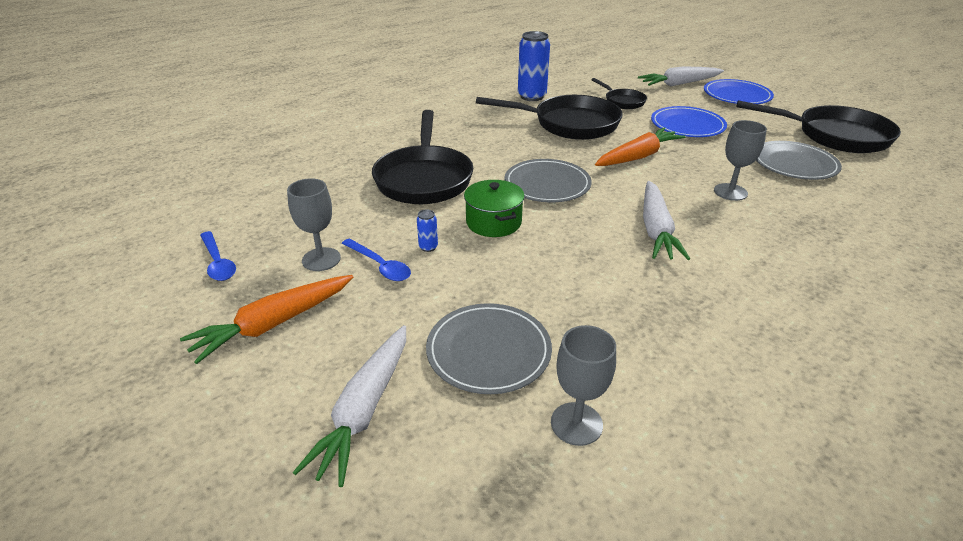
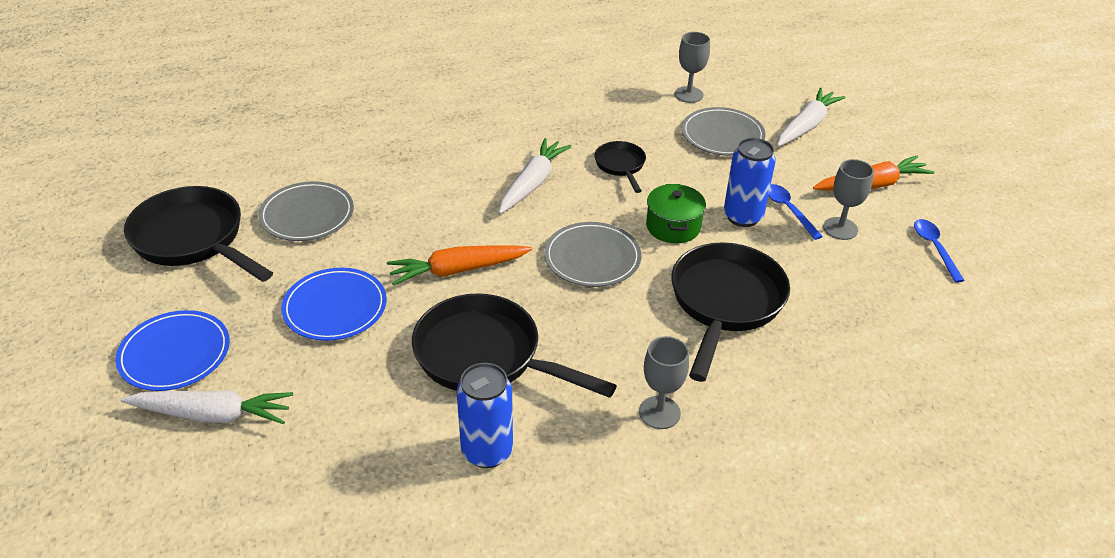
camera: 160 degrees left, 5 degrees up
blue can [417,209,438,252] -> blue can [724,138,776,227], size x2.31
black pan [591,78,647,109] -> black pan moved to [594,141,646,193]
grey goblet [714,120,767,201] -> grey goblet moved to [639,336,689,429]

